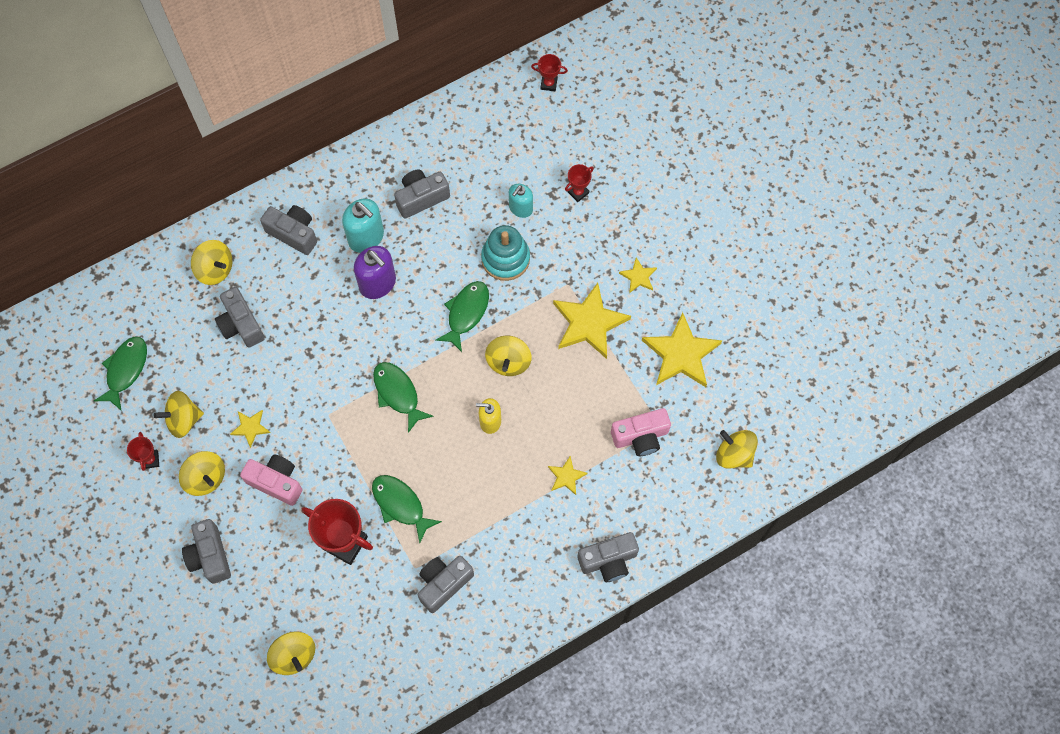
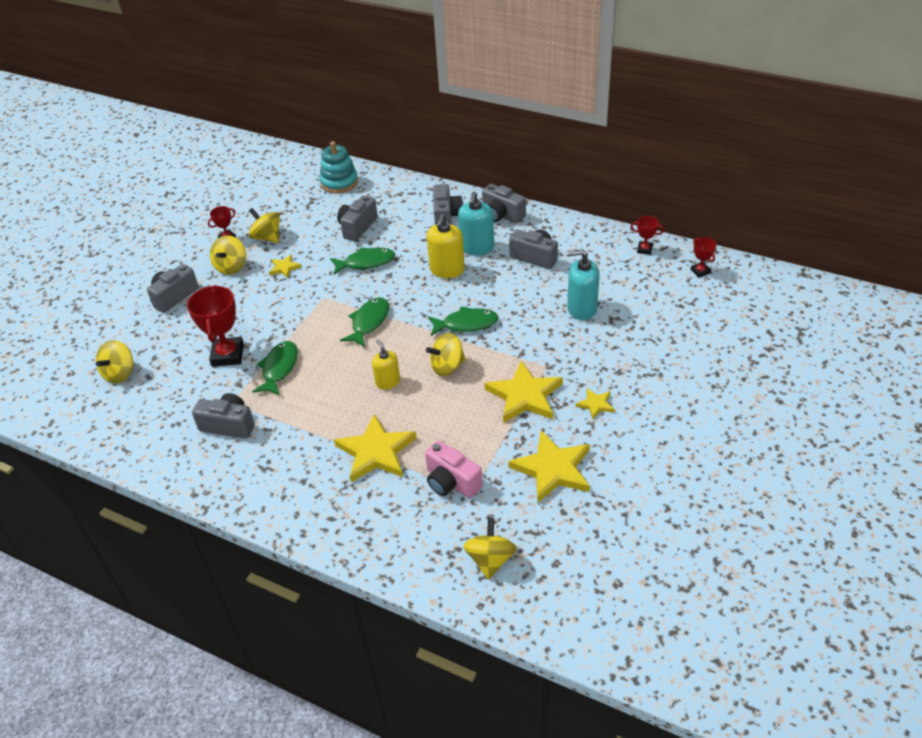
camera: 60 degrees right, 25 degrees down
green fish [94,336,147,411] -> green fish moved to [330,247,395,275]
yellow spinning top [191,240,232,285] -> none
pink camera [240,454,302,506] -> none
purple soap dispenser [354,246,396,299] -> yellow soap dispenser [427,214,465,278]
turquoise stacking toy [481,225,530,281] -> turquoise stacking toy moved to [319,141,358,193]
turquoise soap dispenser [509,184,533,218] -> turquoise soap dispenser [567,249,600,320], size x1.54
yellow star [548,456,588,495] -> yellow star [334,414,417,482], size x2.05
red trophy [565,164,594,202] -> red trophy moved to [630,216,664,255]
grey camera [577,532,639,582] -> grey camera moved to [482,184,526,223]

